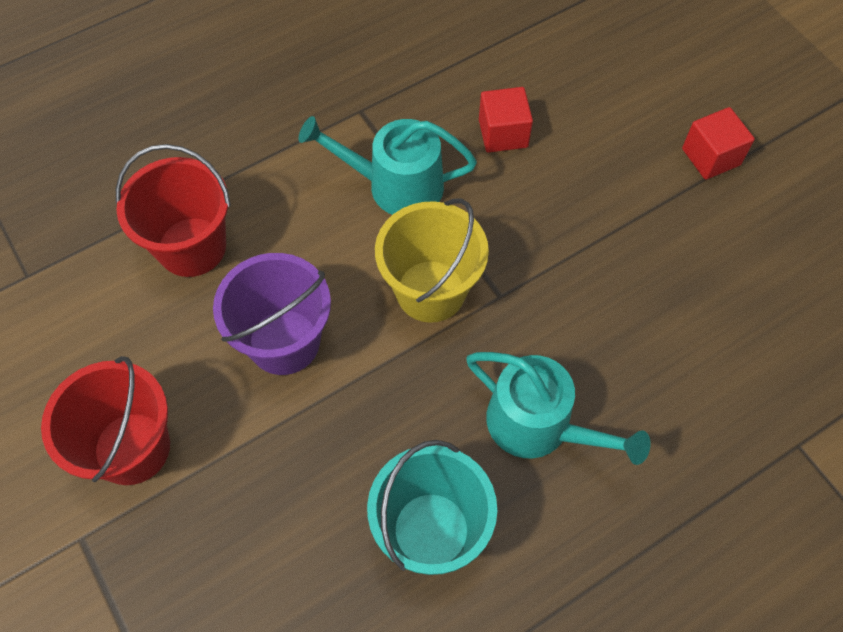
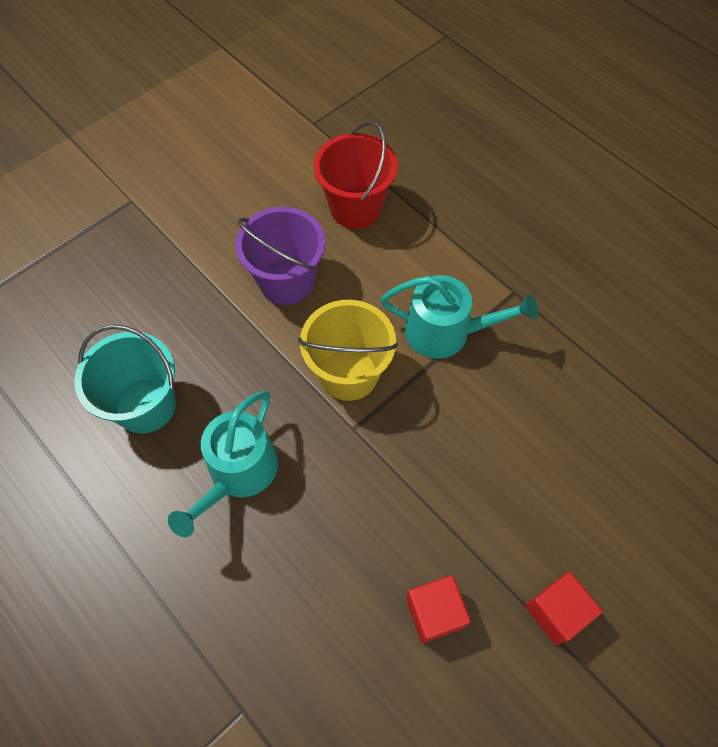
camera: 80 degrees right, 0 degrees up
red bucket [41,356,170,485] -> none
turquoise watering can [298,116,477,215] -> turquoise watering can turned 105 degrees clockwise [381,275,538,359]
red cube [479,87,533,153] -> red cube moved to [406,575,471,643]

